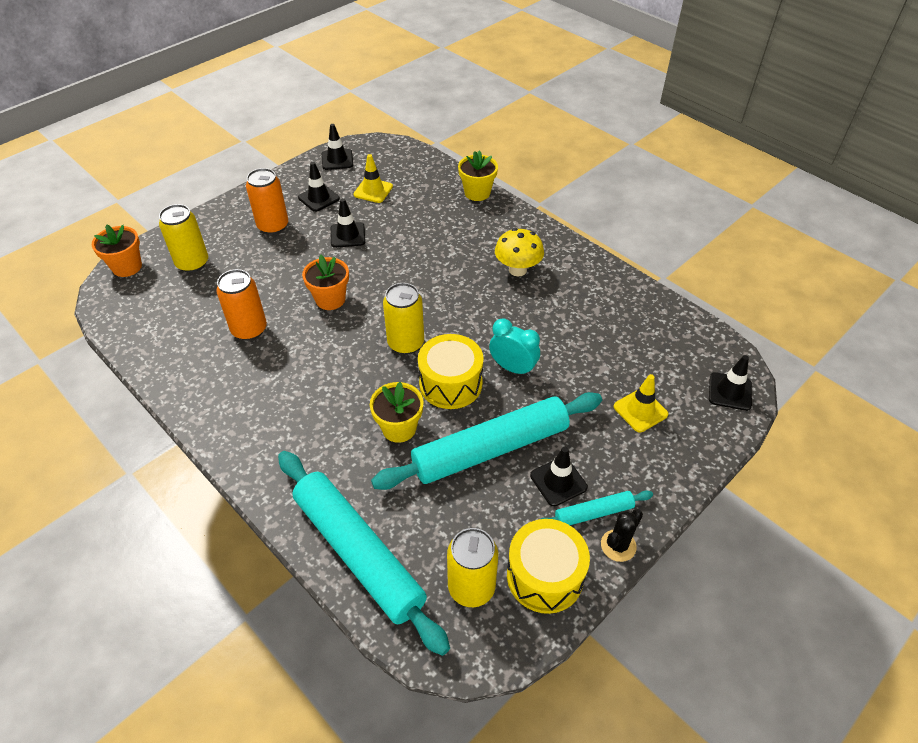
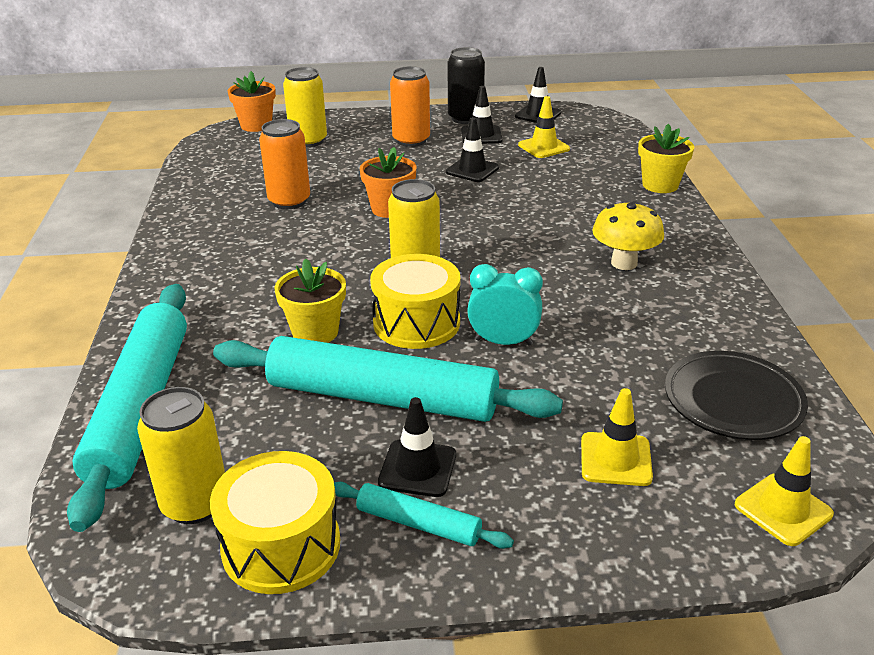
camera: 40 degrees right, 15 degrees down
turquoise clock [489,318,540,376] -> turquoise clock turned 60 degrees counterclockwise [467,264,543,345]
black cactus [601,509,643,562] -> none
black traffic cone [709,355,752,411] -> yellow traffic cone [735,436,834,546]
none -> black can [448,47,485,124]
none -> black plate [665,351,808,440]

